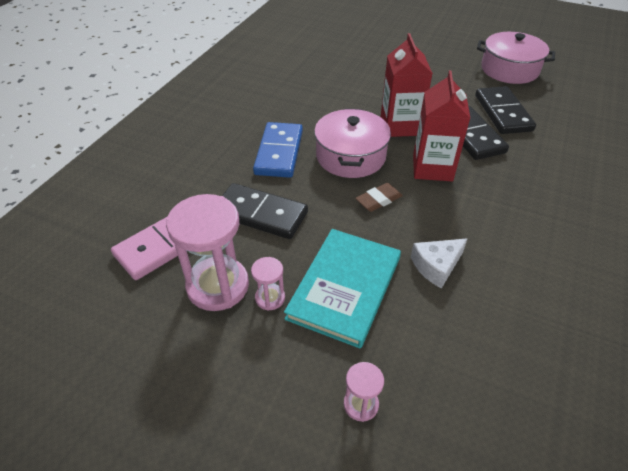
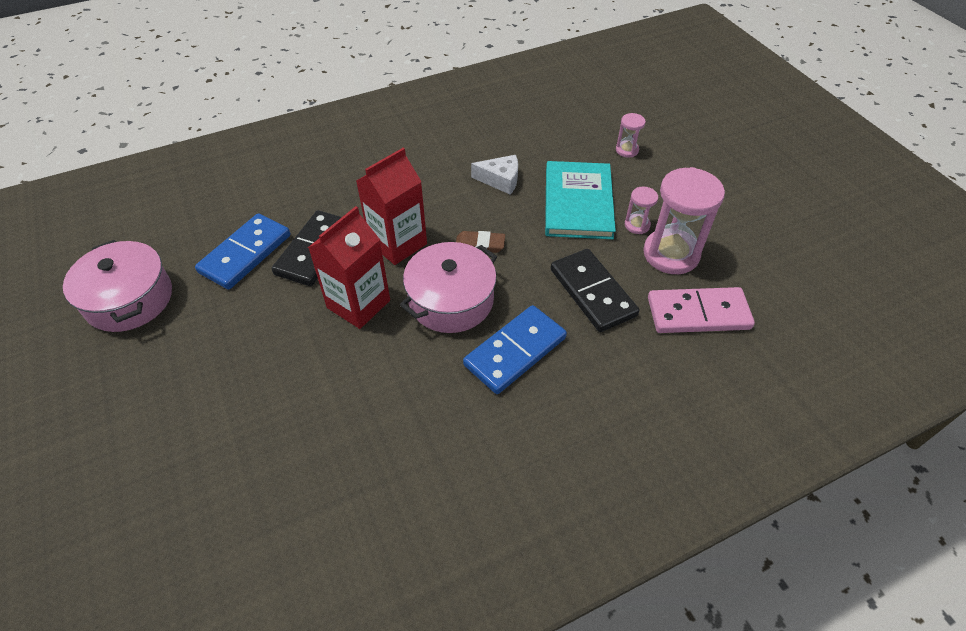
camera: 140 degrees left, 5 degrees up
turquoise book [284,229,401,349] -> turquoise book turned 60 degrees counterclockwise [545,161,616,239]
black domino [475,86,536,134] -> blue domino [195,213,290,290]

